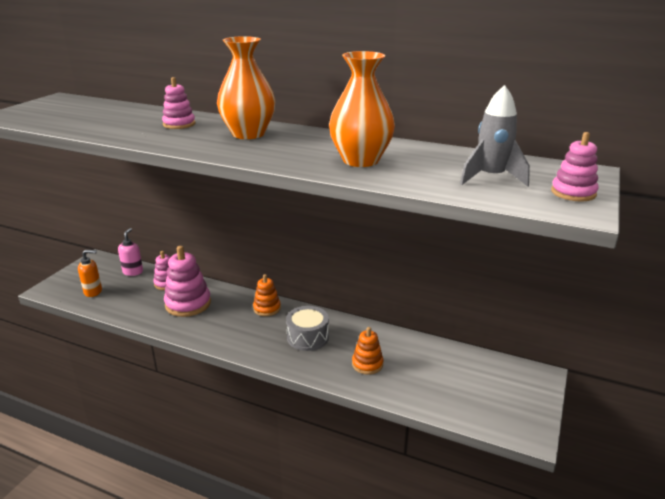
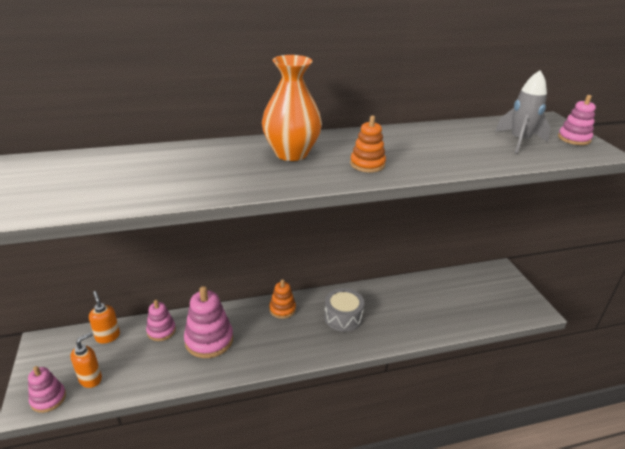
camera: 40 degrees left, 5 degrees up
pink soap dispenser [118,228,143,276] -> orange soap dispenser [89,291,120,344]
pink stacking toy [162,77,195,129] -> pink stacking toy moved to [28,366,66,413]
orange vase [329,51,395,167] -> none
orange stacking toy [352,327,384,375] -> orange stacking toy moved to [350,116,386,173]

